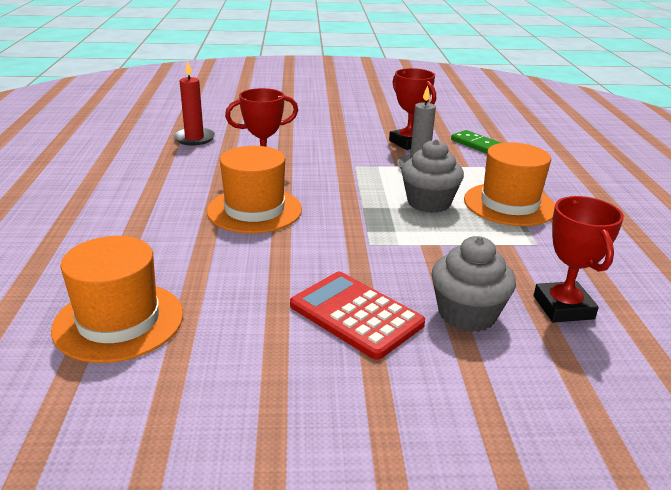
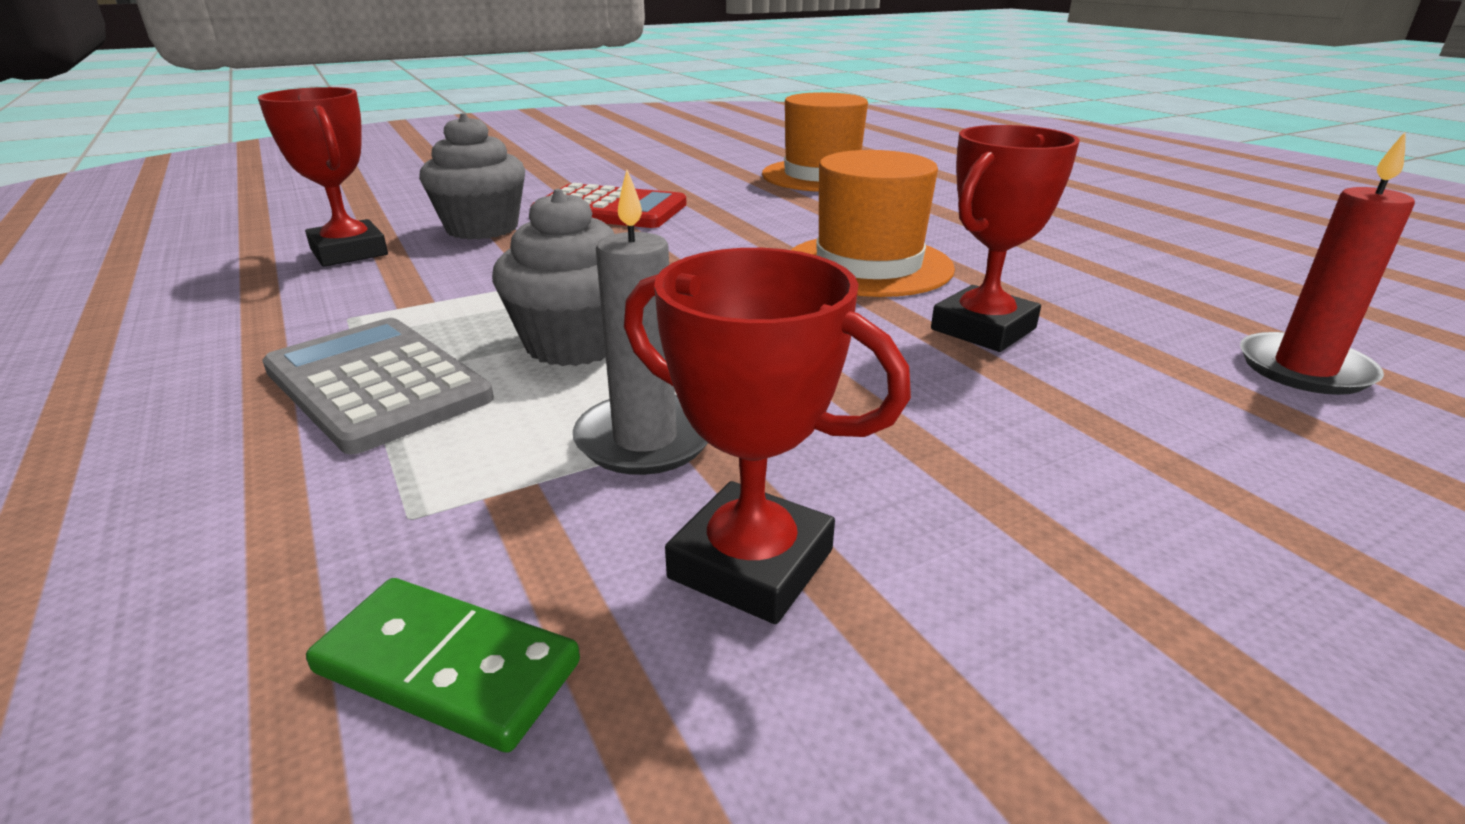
camera: 155 degrees right, 0 degrees up
orange hat [464,142,555,226] -> grey calculator [262,318,494,455]

